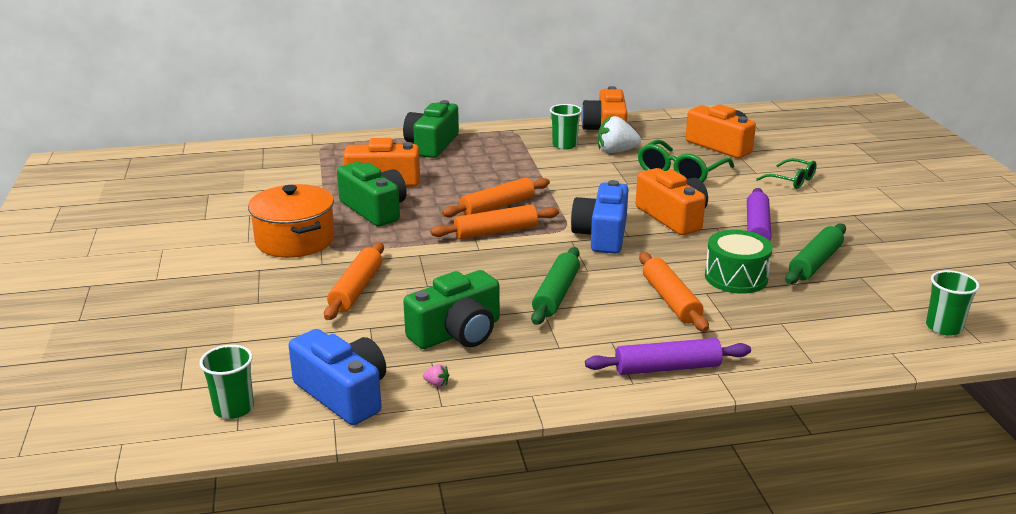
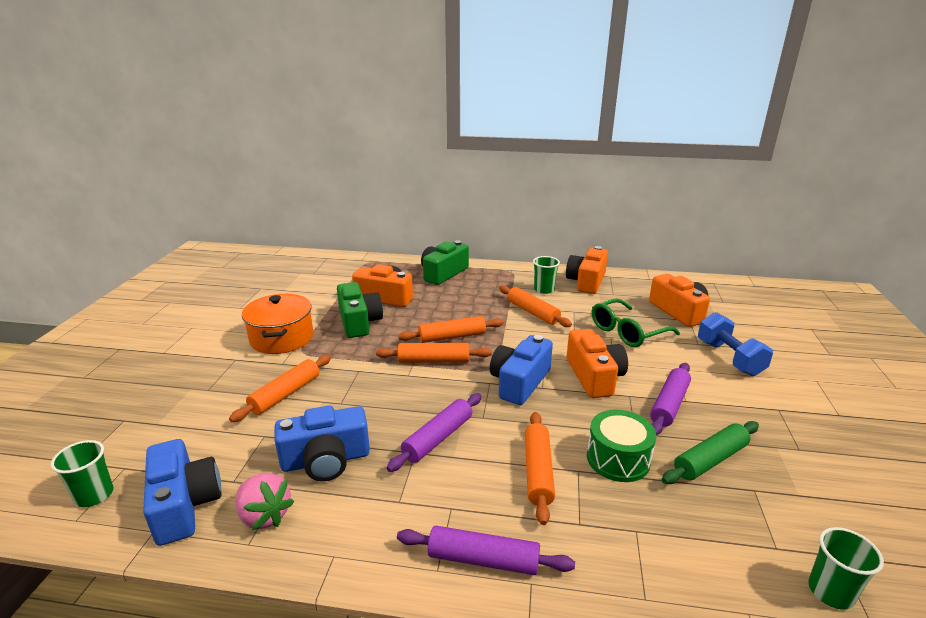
camera: 20 degrees right, 0 degrees up
green camera [403,270,500,349] -> blue camera [275,406,370,481]
pink strawberry [423,364,449,387] -> pink strawberry [236,473,294,530], size x2.44
green rolling pin [531,247,580,325] -> purple rolling pin [387,393,482,472]
white strawberry [598,116,641,153] -> none
green glasses [756,158,817,189] -> blue dumbbell [698,312,773,376]
none -> orange rolling pin [499,285,572,327]

